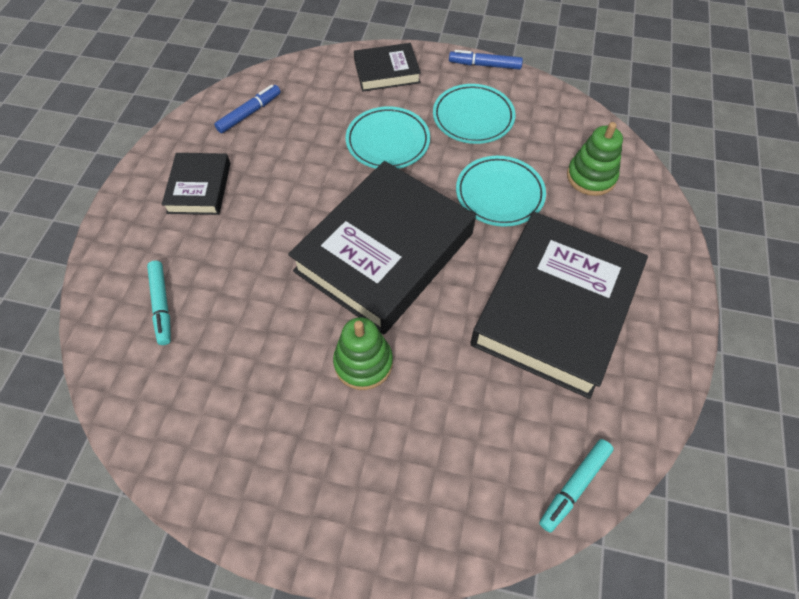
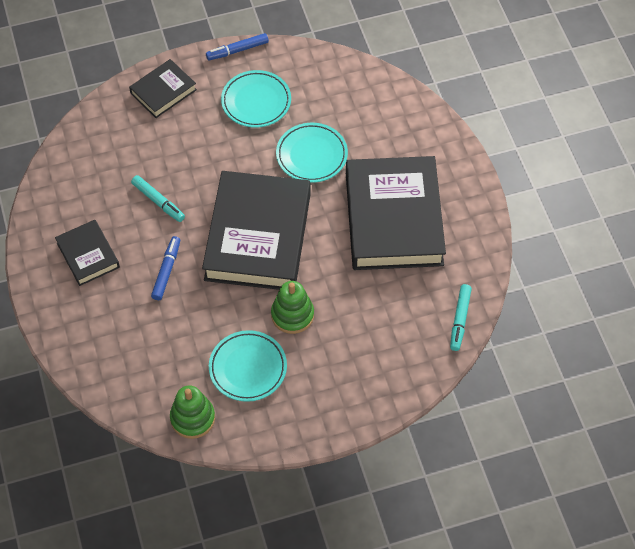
camera: 30 degrees left, 0 degrees up
turquoise marker [147,261,171,345] -> turquoise marker moved to [131,175,185,222]
blue marker [214,85,281,133] -> blue marker moved to [151,236,181,300]
turquoise plate [346,106,430,169] -> turquoise plate moved to [209,330,287,402]
green stacking toy [567,122,623,196] -> green stacking toy moved to [170,386,215,439]

